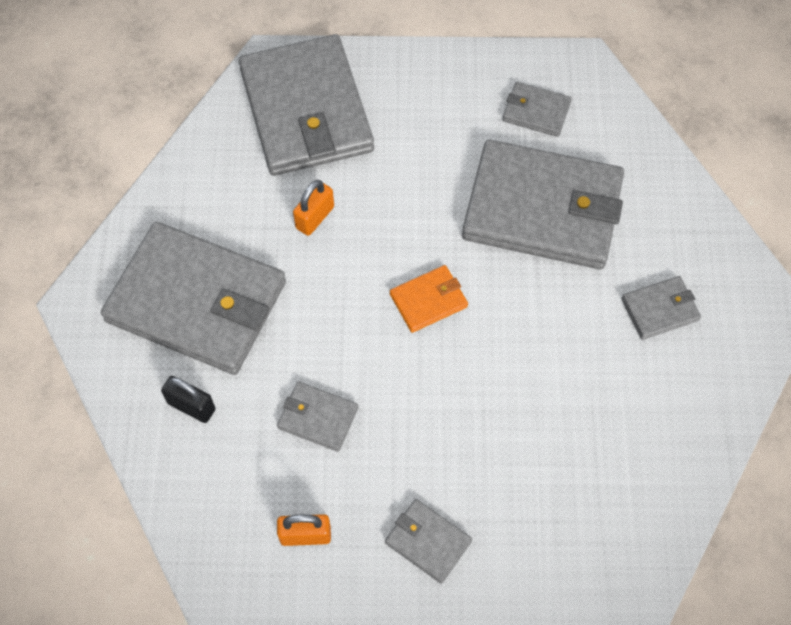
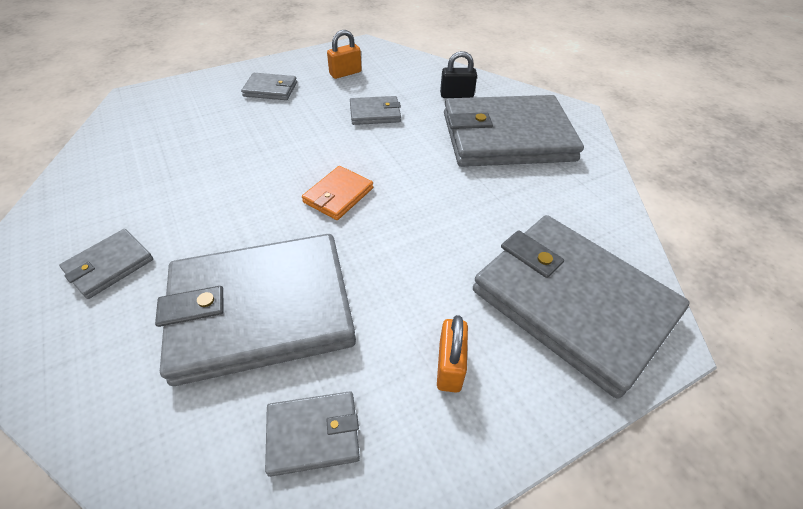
camera: 150 degrees right, 15 degrees down
orange padlock [293,180,334,236] -> orange padlock moved to [437,315,468,393]

